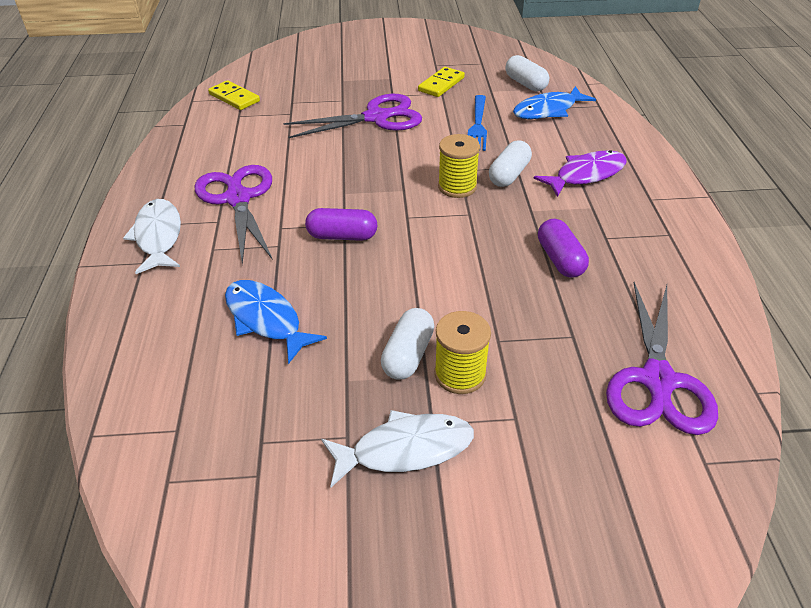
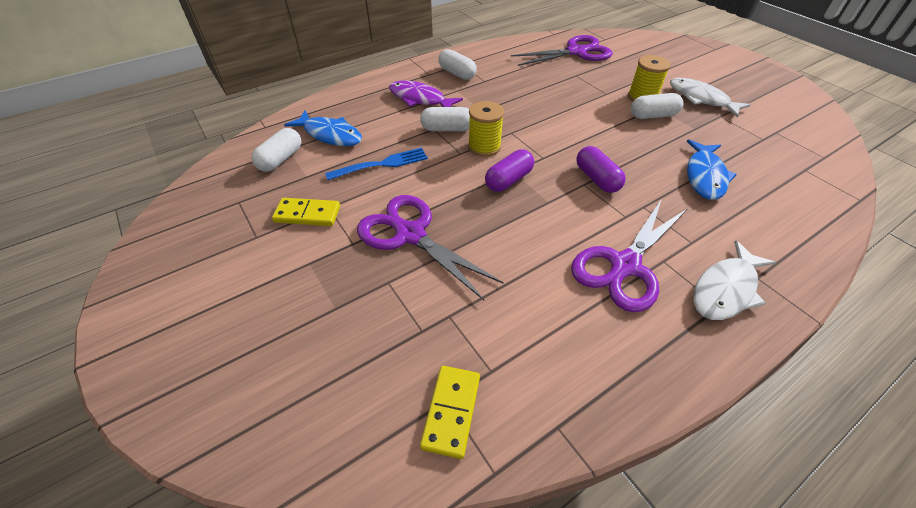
camera: 120 degrees left, 5 degrees up
purple capsule [538,219,589,278] -> purple capsule moved to [485,149,534,192]
none -> white capsule [438,49,477,80]

